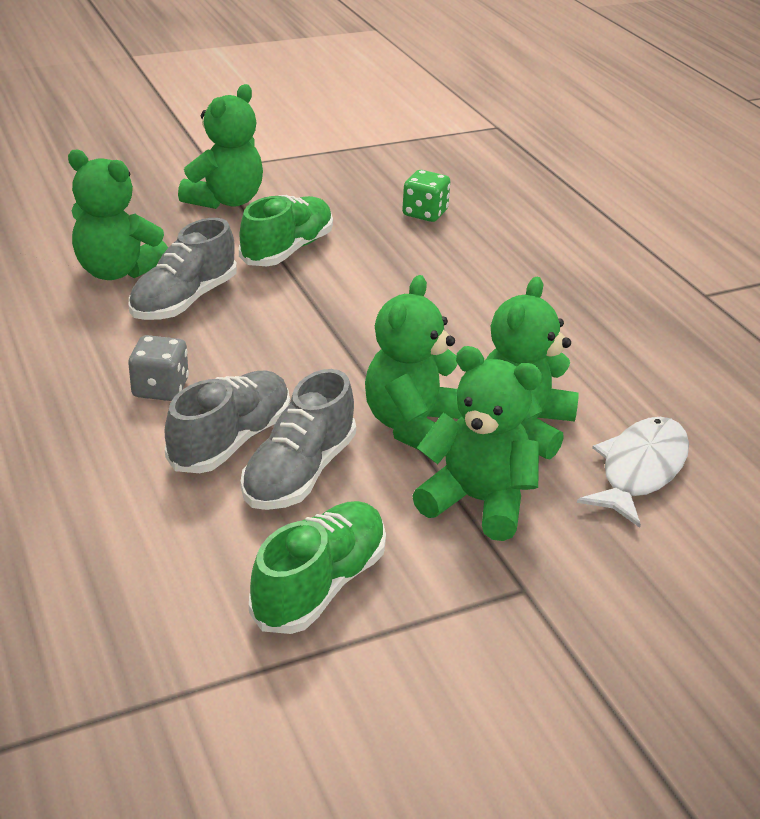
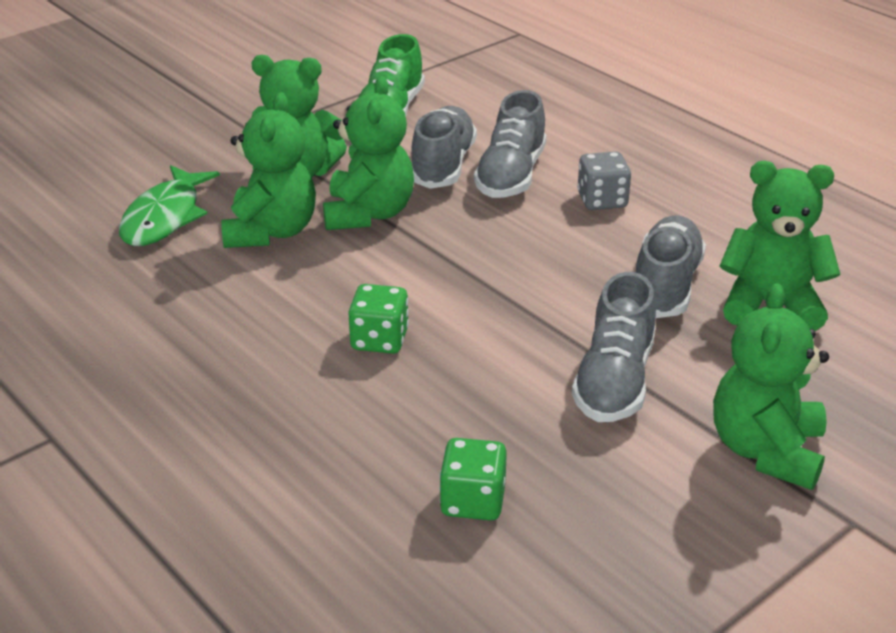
camera: 165 degrees right, 0 degrees up
green shoe [239,195,333,266] -> grey shoe [572,272,656,422]
white fish [577,417,689,528] -> green fish [119,165,220,246]
none -> green dice [348,284,409,354]

